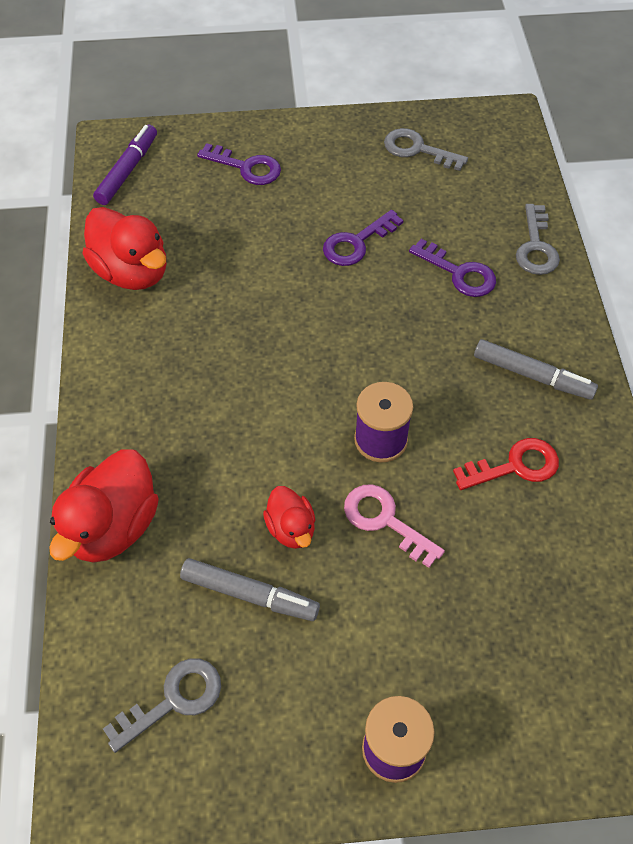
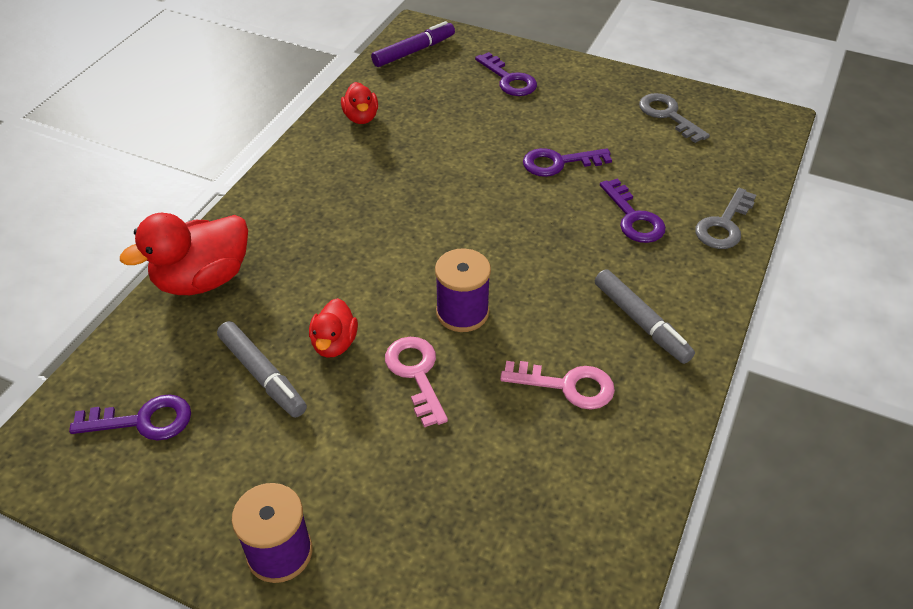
camera: 30 degrees right, 10 degrees down
red duck [82,207,166,290] -> red duck [341,82,378,124], size x0.56
grey key [103,658,221,753] -> purple key [69,394,191,441]
red key [453,438,559,490] -> pink key [500,361,615,410]

